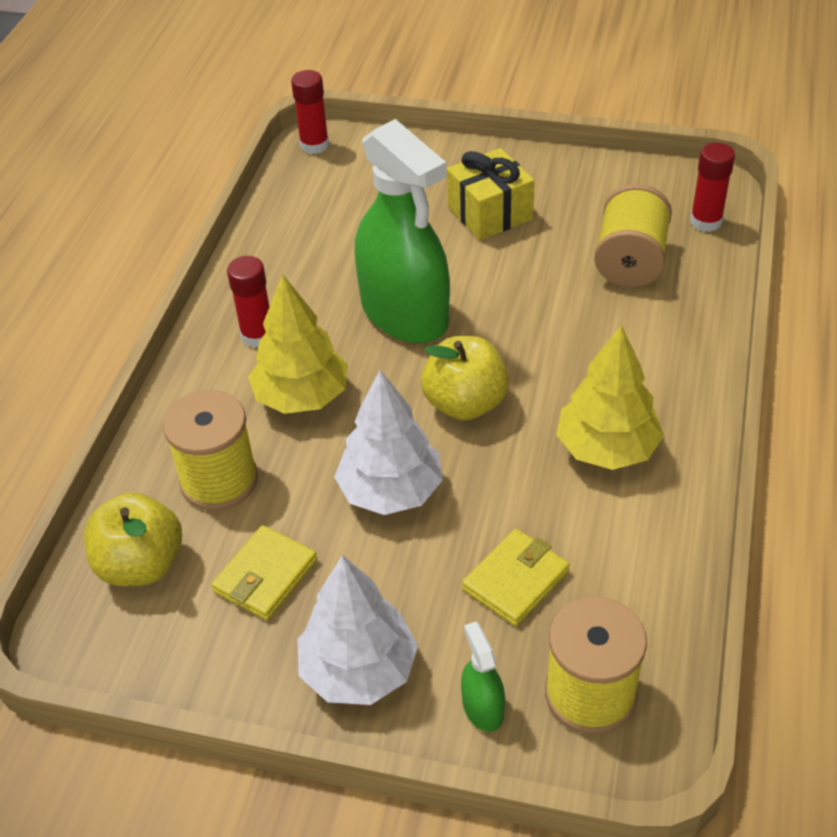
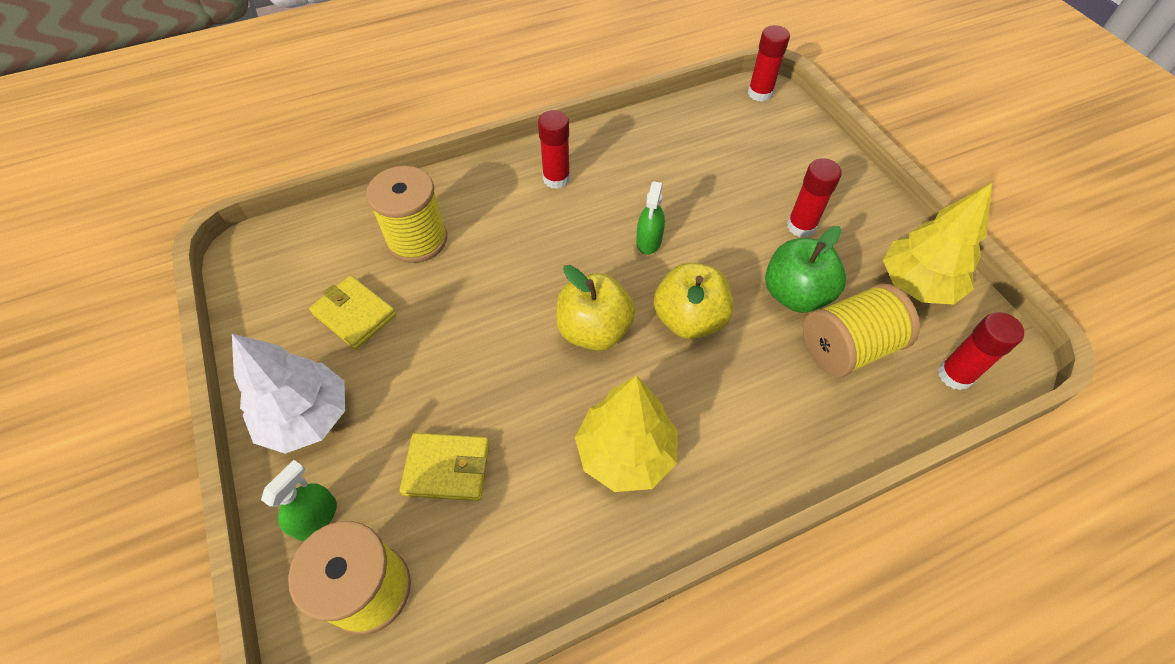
camera: 50 degrees right, 10 degrees up
yellow apple [84,493,182,586] -> yellow apple moved to [654,263,733,339]
yellow wallet [211,525,317,620] -> yellow wallet turned 45 degrees clockwise [309,275,396,349]
yellow tree [248,274,348,414] -> yellow tree moved to [883,182,993,304]
white tree [334,370,443,515] -> none
green spray bottle [355,119,450,343] -> green spray bottle [636,181,665,255], size x0.40
yellow gift [447,148,534,240] -> red glue stick [787,158,842,237]
none -> green apple [765,226,846,313]

